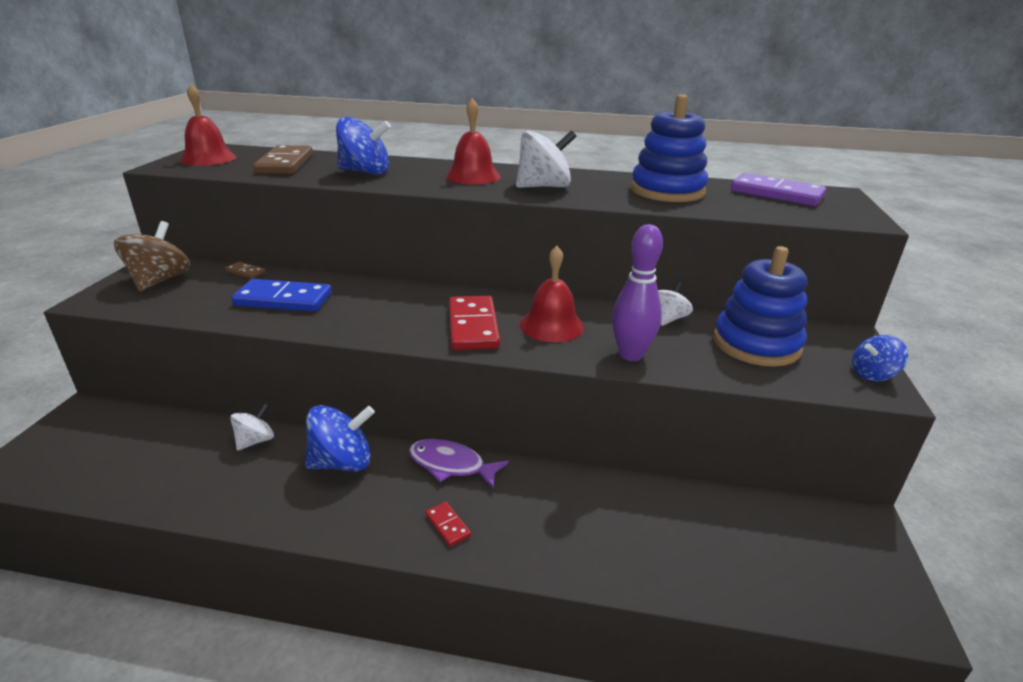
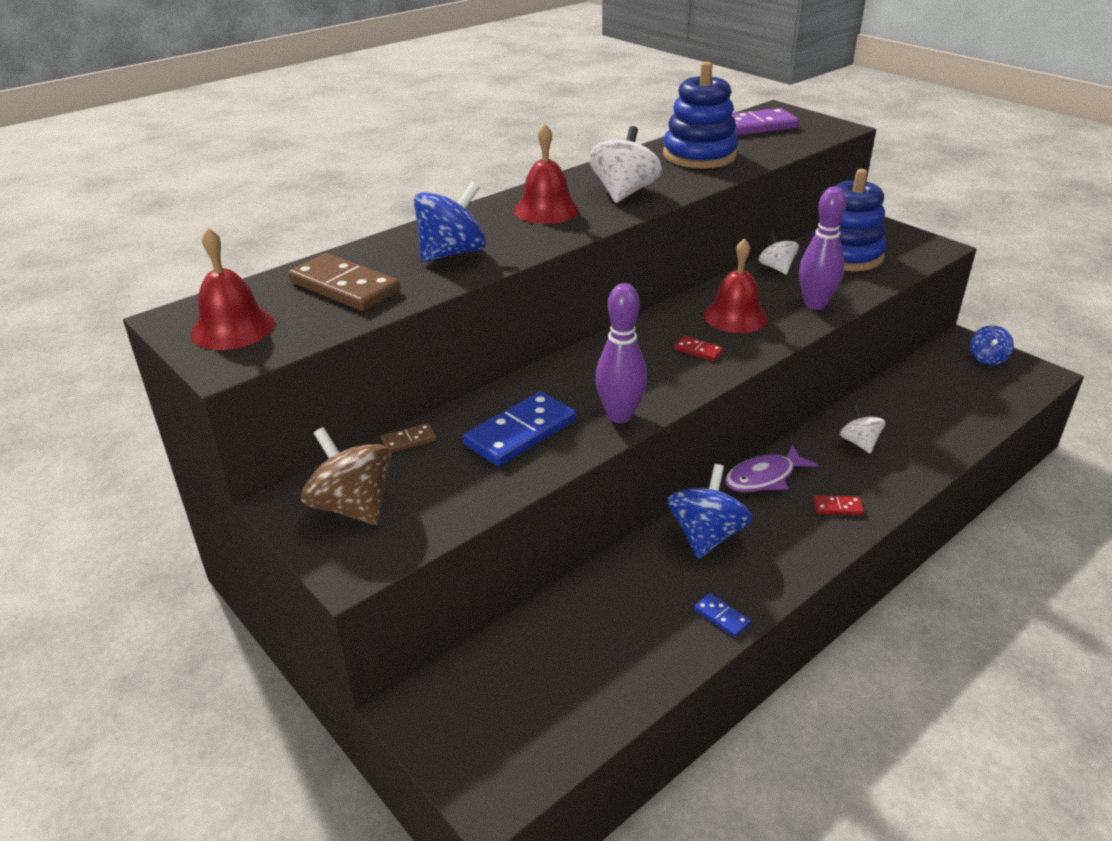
camera: 50 degrees left, 5 degrees up
white spinning top [230,403,274,451] -> white spinning top moved to [840,404,885,454]
red domino [449,296,500,350] -> red domino [674,336,724,361], size x0.47
blue spinning top [852,335,908,381] -> blue spinning top moved to [970,325,1014,365]
none -> purple bowling pin [595,283,647,423]
none -> blue domino [694,593,751,638]

